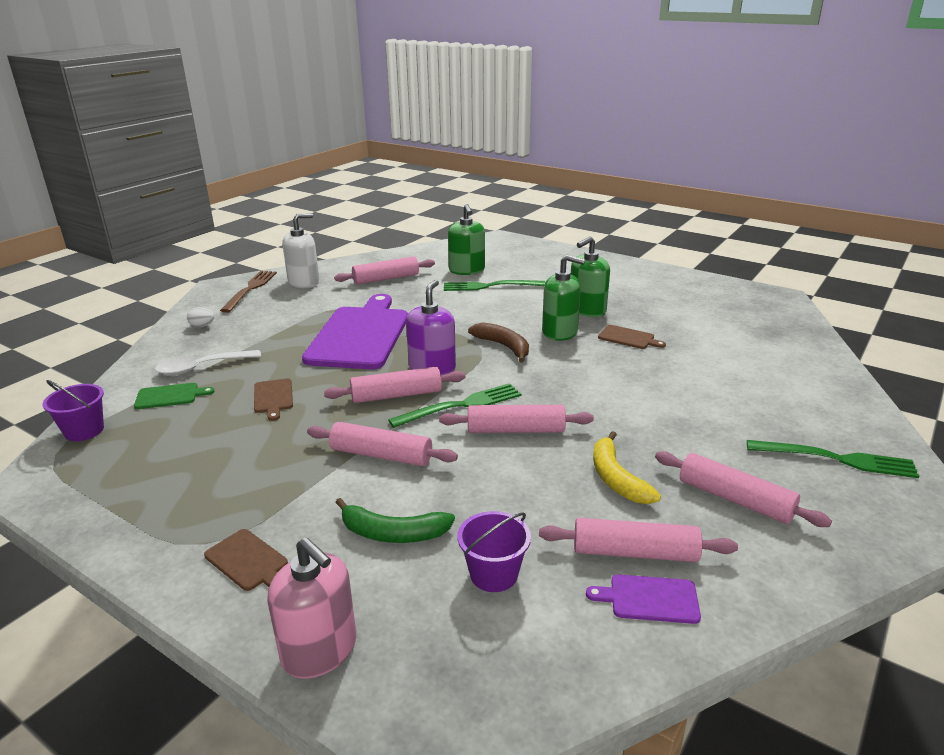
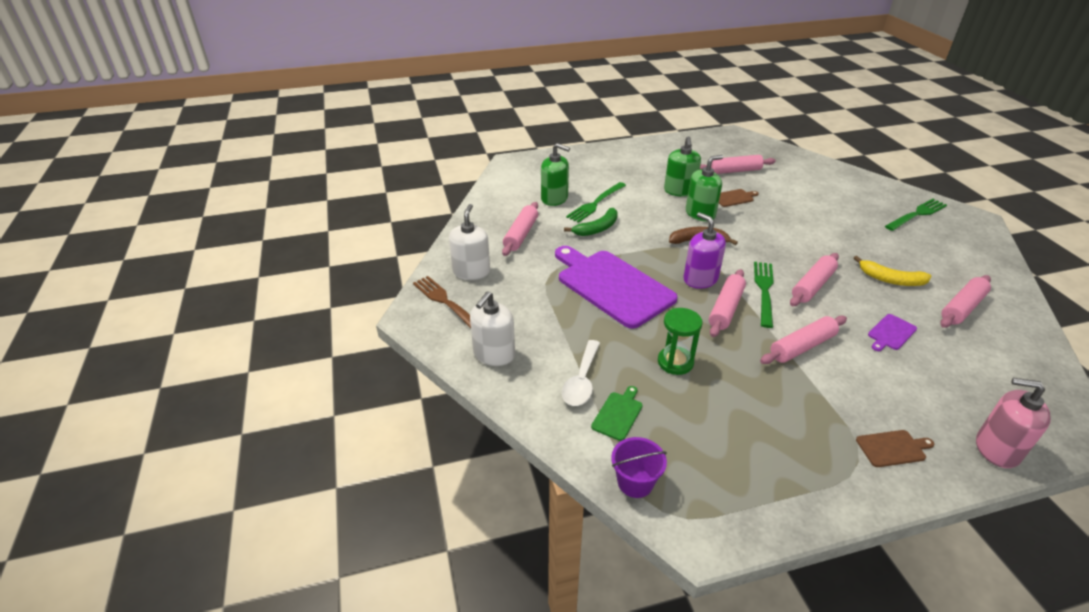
camera: 50 degrees left, 10 degrees up
white egg [187,307,214,327] -> white soap dispenser [470,291,515,366]
brown cutting board [254,378,293,421] -> green hourglass [658,308,702,375]
pink soap dispenser [267,537,356,679] -> pink soap dispenser turned 150 degrees counterclockwise [976,378,1051,468]
green banana [335,498,455,543] -> green banana moved to [564,208,618,236]
purple bucket [457,511,531,592] -> none
purple cutting board [586,574,701,624] -> purple cutting board moved to [868,314,917,351]
pink rolling pin [655,451,832,527] -> pink rolling pin moved to [700,155,776,174]

